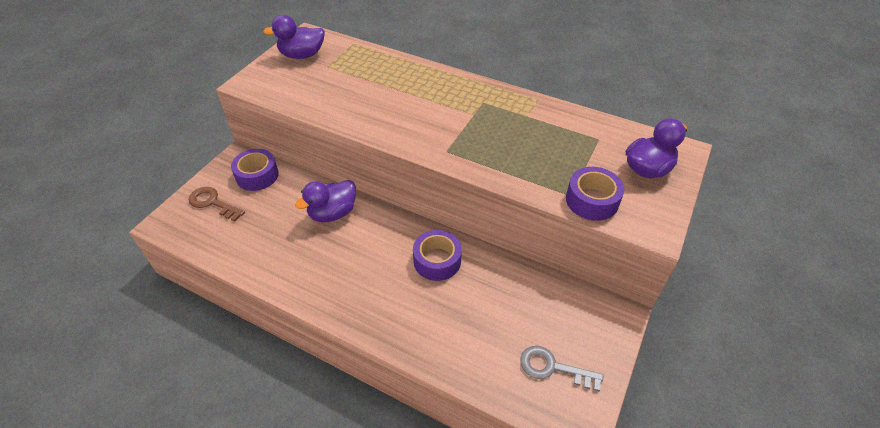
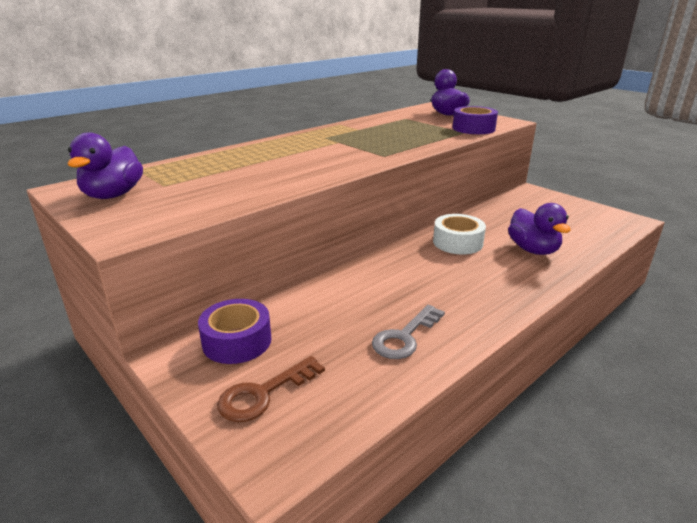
camera: 70 degrees left, 20 degrees down
purple duck [295,180,356,222] -> purple duck moved to [508,203,571,255]
purple tape [413,230,462,281] -> white tape [433,214,486,254]
grey key [520,346,604,391] -> grey key moved to [372,305,445,359]

